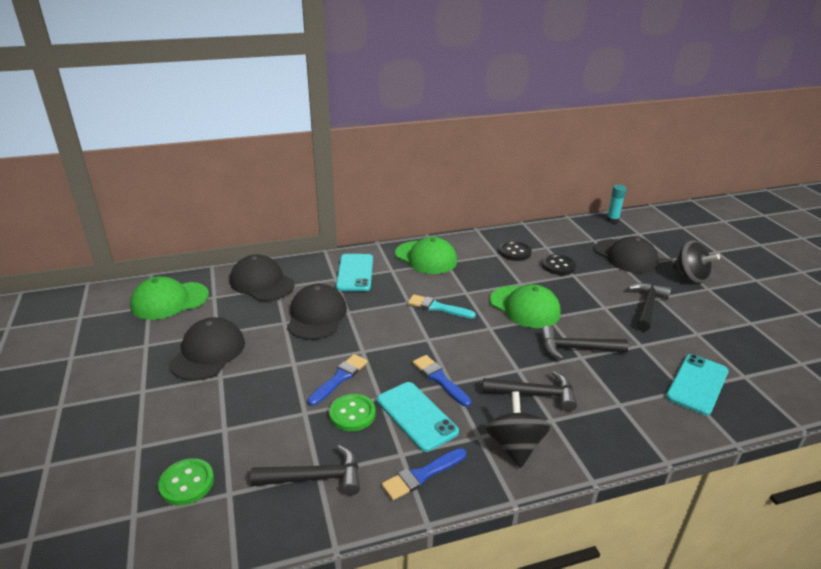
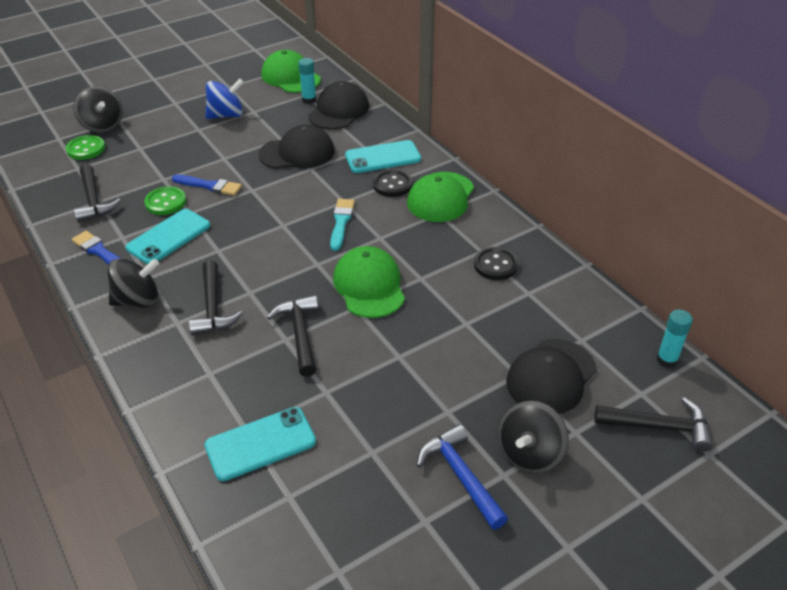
camera: 75 degrees right, 10 degrees up
black cap [170,317,245,381] -> blue spinning top [205,79,244,119]
blue brush [413,355,471,407] -> none
green cap [490,284,561,328] -> green cap turned 135 degrees clockwise [333,246,405,318]
black button [542,254,576,275] -> black button moved to [373,170,412,197]
black hammer [628,283,671,331] -> black hammer moved to [594,398,712,452]
turquoise phone [666,354,729,415] -> turquoise phone turned 45 degrees counterclockwise [205,407,316,481]
none -> black spinning top [73,86,123,133]
none -> turquoise glue stick [298,58,316,104]
none -> blue hammer [417,424,508,530]

